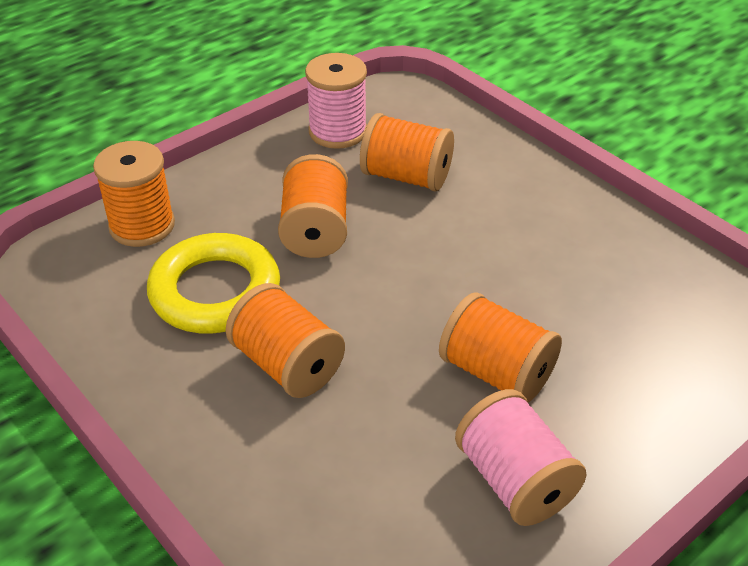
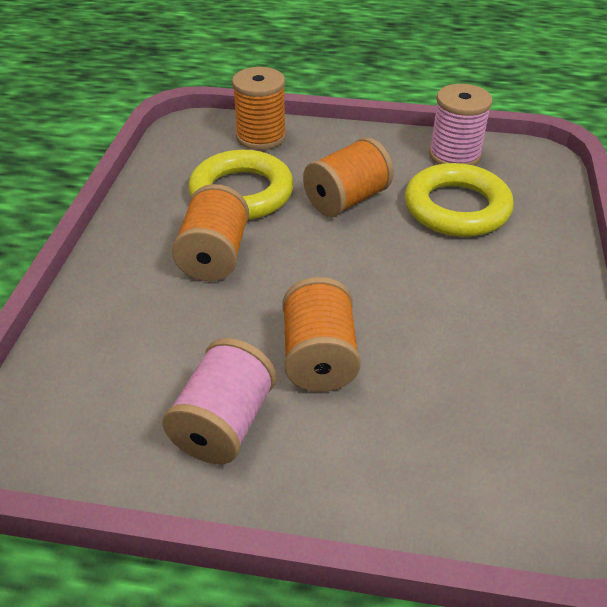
camera: 50 degrees right, 0 degrees up
orange spool [360,113,454,192] -> yellow ring [405,163,514,237]

